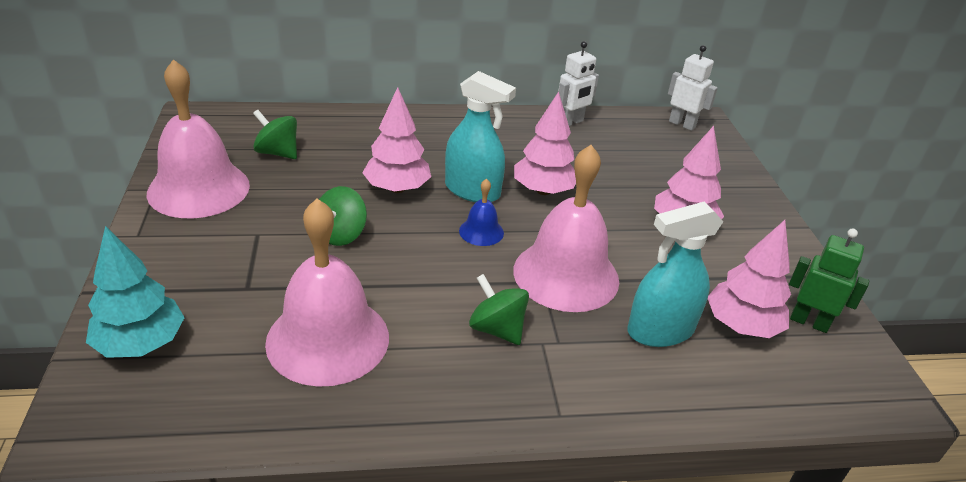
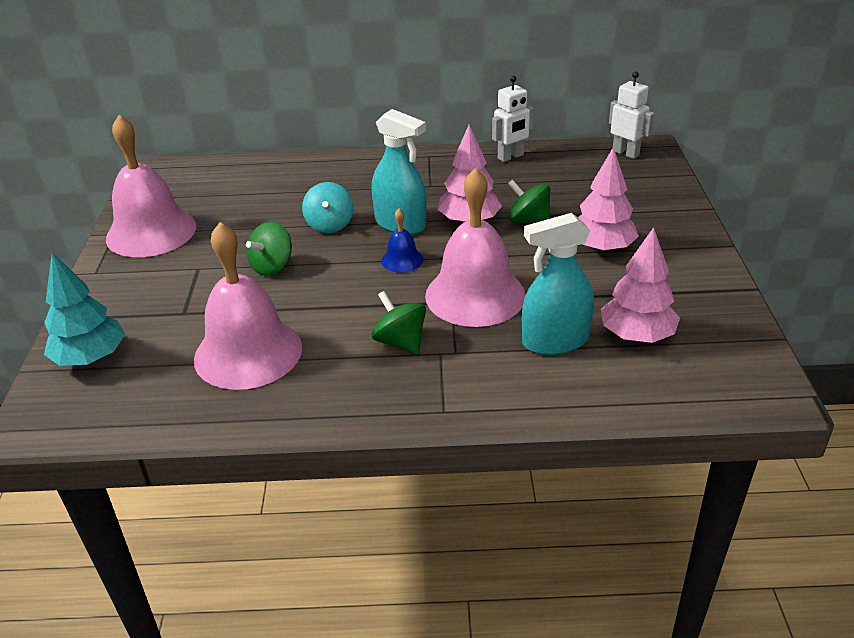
camera: 10 degrees right, 0 degrees up
green spinning top [253,110,297,159] -> green spinning top moved to [508,179,551,224]
pink tree [363,87,431,193] -> turquoise spinning top [302,182,353,233]
green robot [789,228,869,333] -> none

